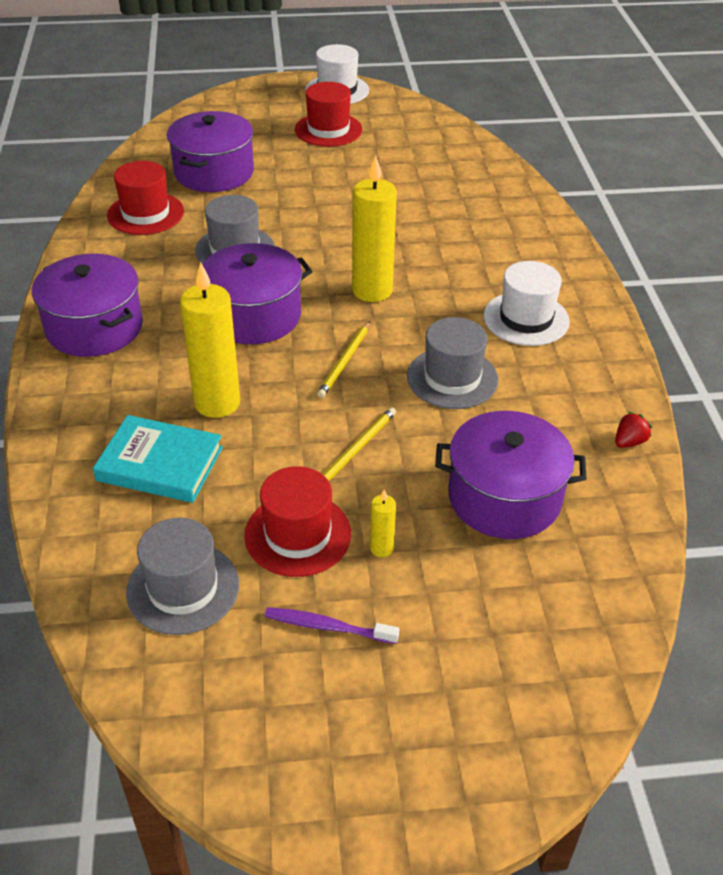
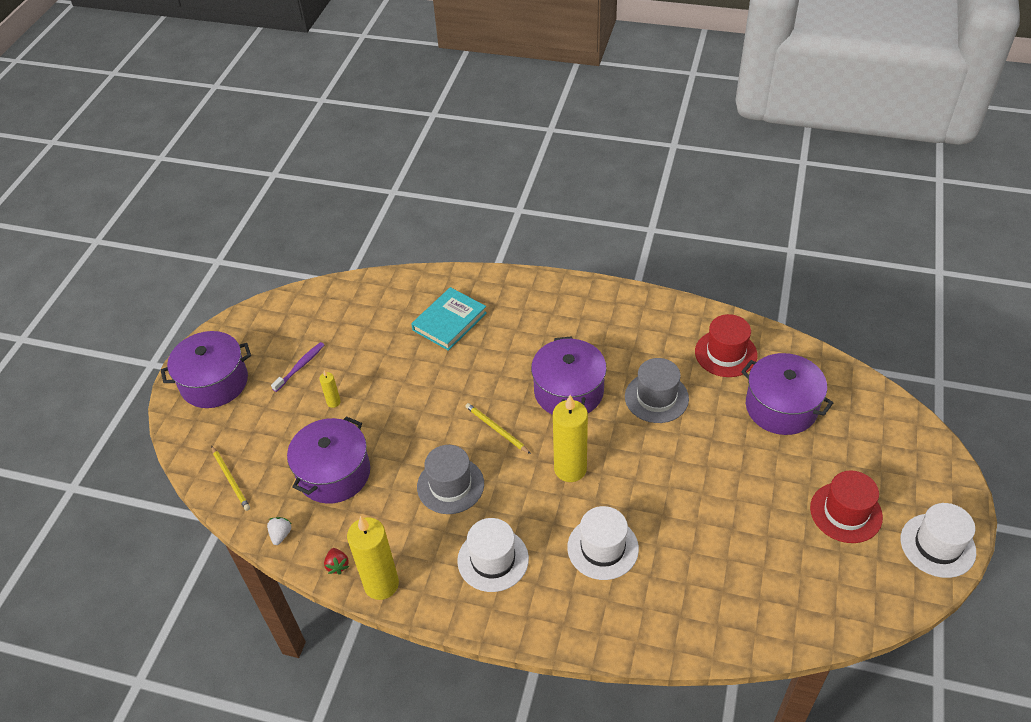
camera: 115 degrees right, 5 degrees up
purple pot [32,254,143,357] -> purple pot moved to [161,331,251,408]
grey hat [126,518,239,635] -> none
yellow candle [180,262,240,418] -> yellow candle moved to [347,516,399,600]
red hat [244,466,351,577] -> none
yellow pencil [322,407,396,481] -> yellow pencil moved to [211,446,250,511]
none -> white strawberry [267,517,292,545]
none -> white hat [567,506,639,580]

